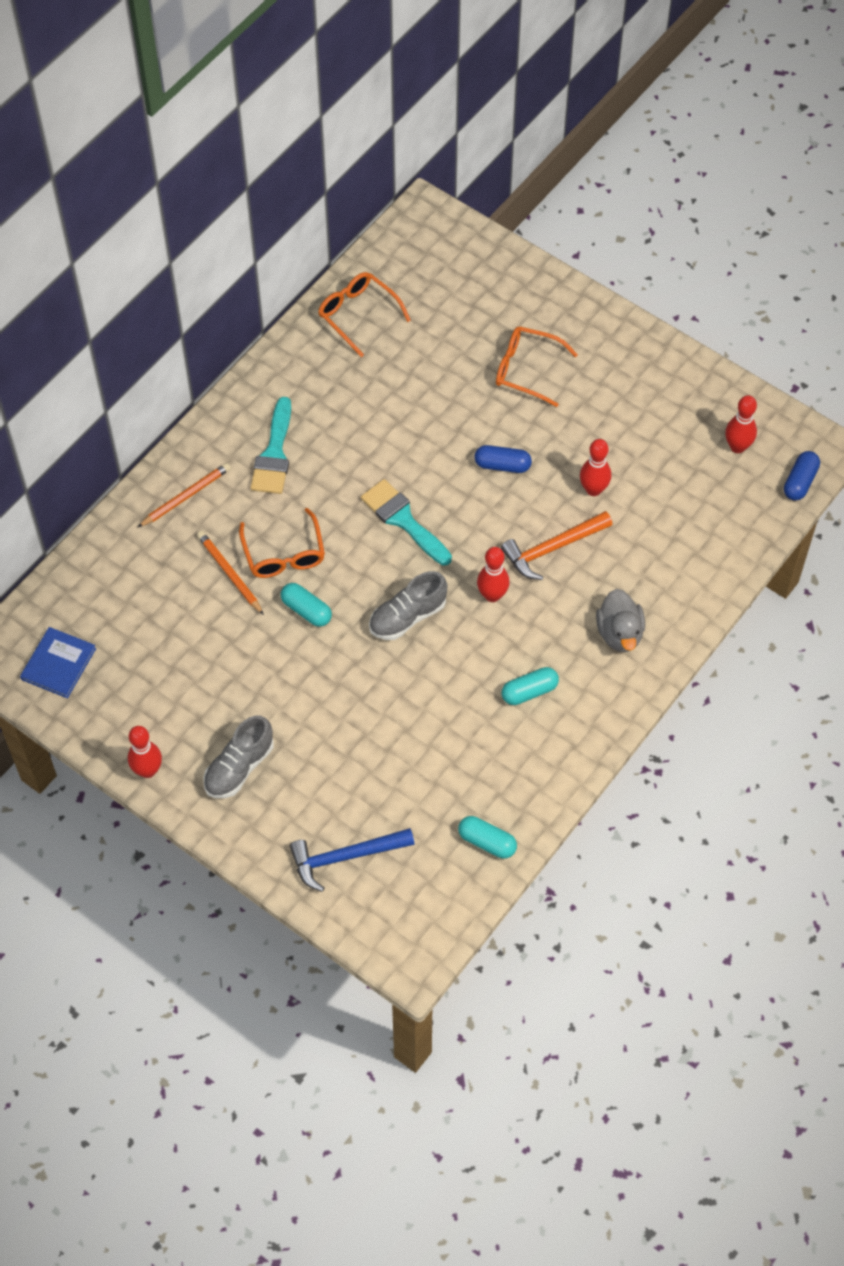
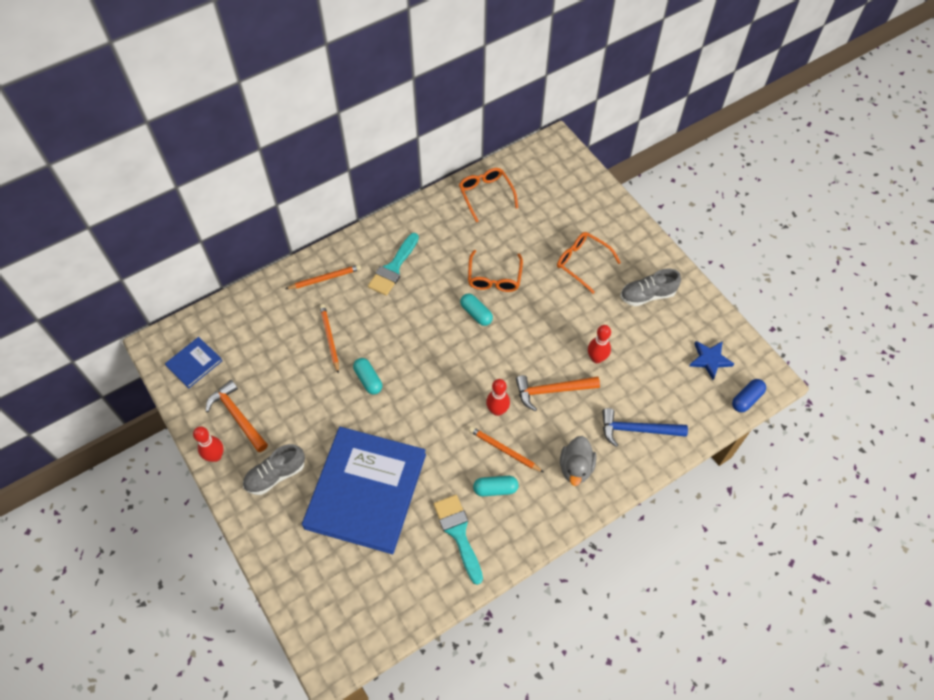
camera: 20 degrees right, 0 degrees up
orange glasses [239,508,325,578] -> orange glasses moved to [468,250,523,292]
blue hammer [289,828,414,892] -> blue hammer moved to [602,408,688,447]
turquoise brush [361,479,452,565] -> turquoise brush moved to [434,495,483,585]
grey shoe [369,571,447,640] -> grey shoe moved to [620,268,681,306]
turquoise capsule [458,816,517,858] -> turquoise capsule moved to [460,294,493,326]
blue capsule [475,445,532,473] -> none
red bowling pin [725,395,757,453] -> blue star [689,341,734,380]
none -> orange hammer [205,380,268,452]
none -> blue book [302,427,426,554]
none -> orange pencil [469,426,543,472]

